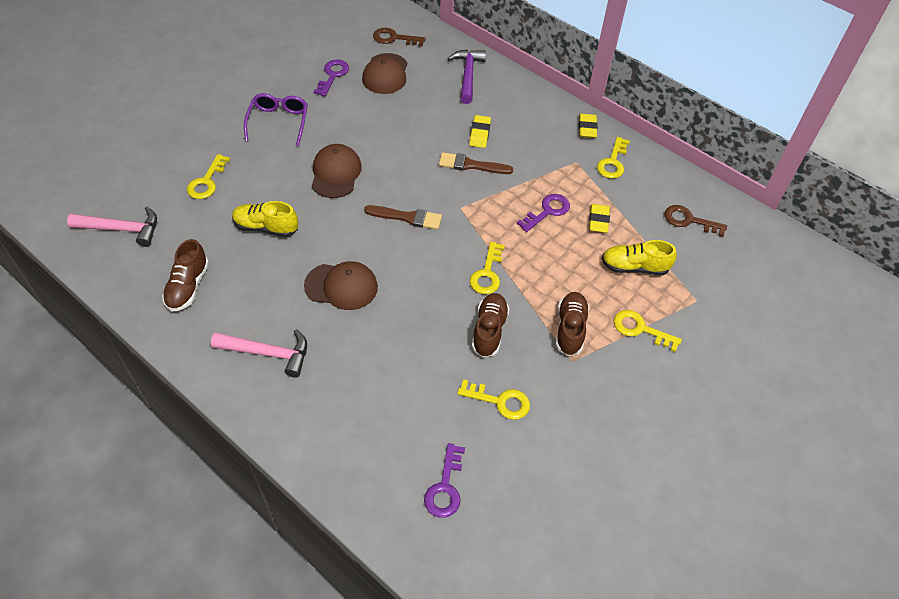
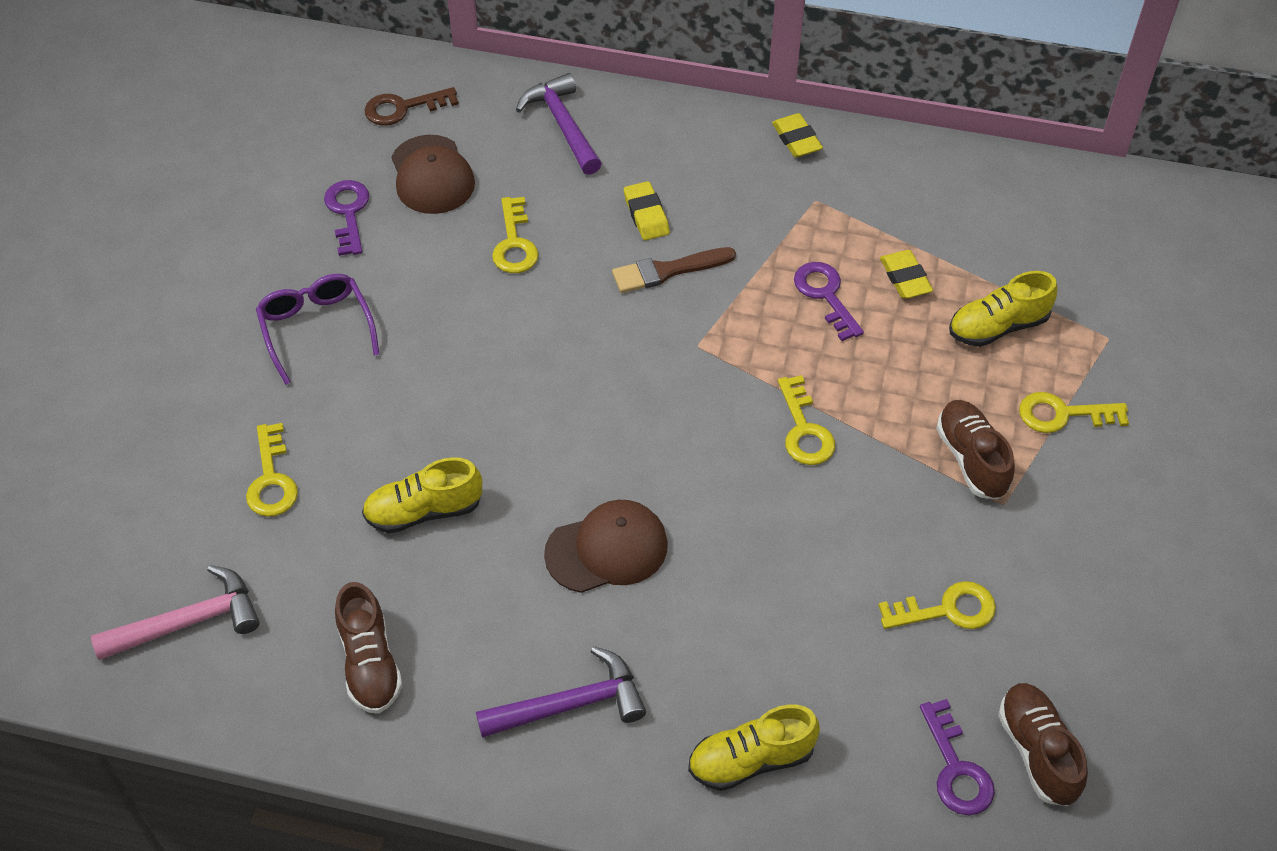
camera: 25 degrees left, 0 degrees up
pink hammer [211,329,307,378] -> purple hammer [476,646,646,738]
brown cap [312,144,362,198] -> none
brown brush [364,205,442,230] -> none
brown shoe [472,293,509,358] -> brown shoe moved to [998,683,1088,806]
purple key [517,194,570,232] -> purple key turned 45 degrees counterclockwise [794,262,864,341]
yellow key [597,137,630,179] -> yellow key moved to [492,197,539,273]
brown key [664,205,727,237] -> none
none -> yellow shoe [688,705,820,791]

